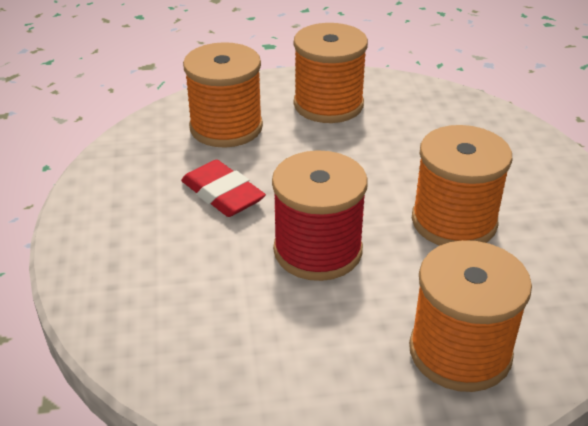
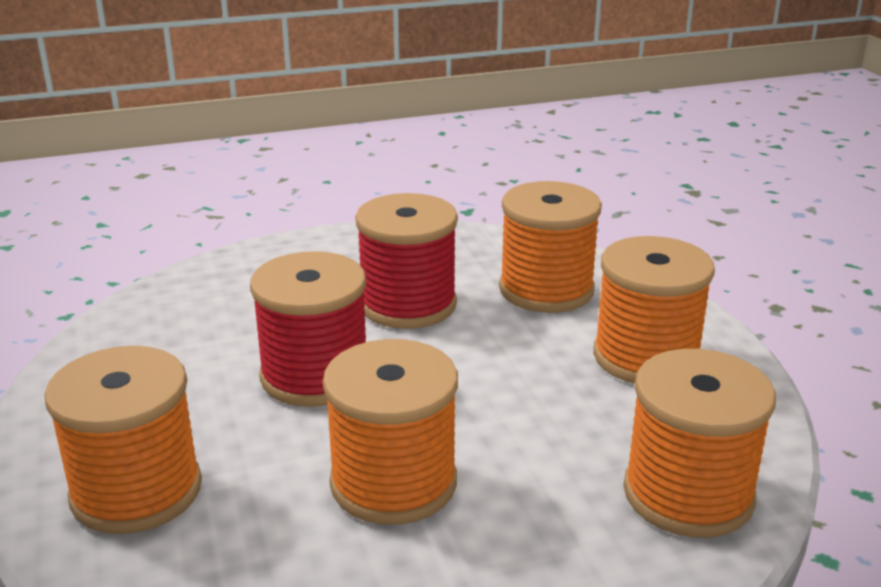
camera: 80 degrees right, 10 degrees down
red eraser [181,160,266,217] -> red spool [355,193,458,329]
none -> orange spool [623,349,776,538]

